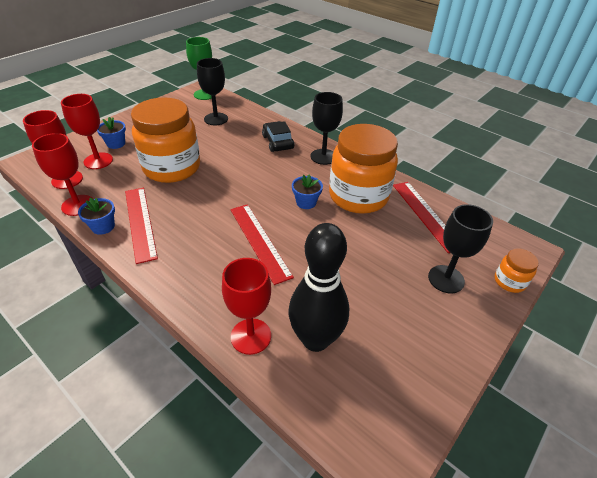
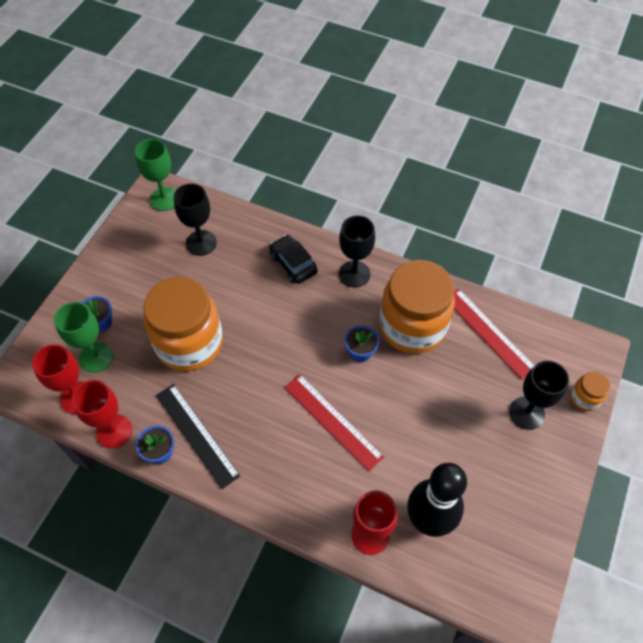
camera: 15 degrees left, 15 degrees up
red goblet [61,94,113,169] -> green goblet [54,302,113,373]
red ruler [125,188,158,264] -> black ruler [156,384,240,489]

